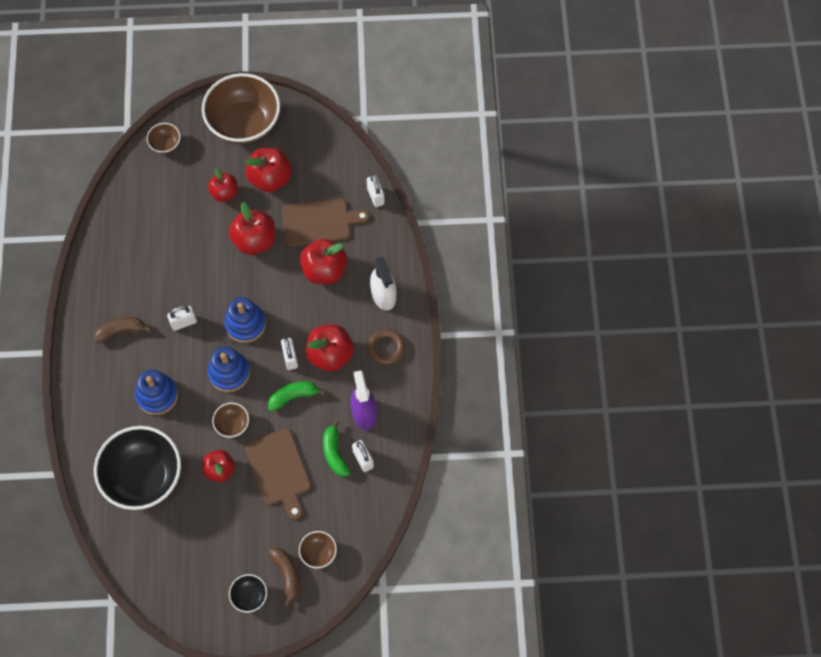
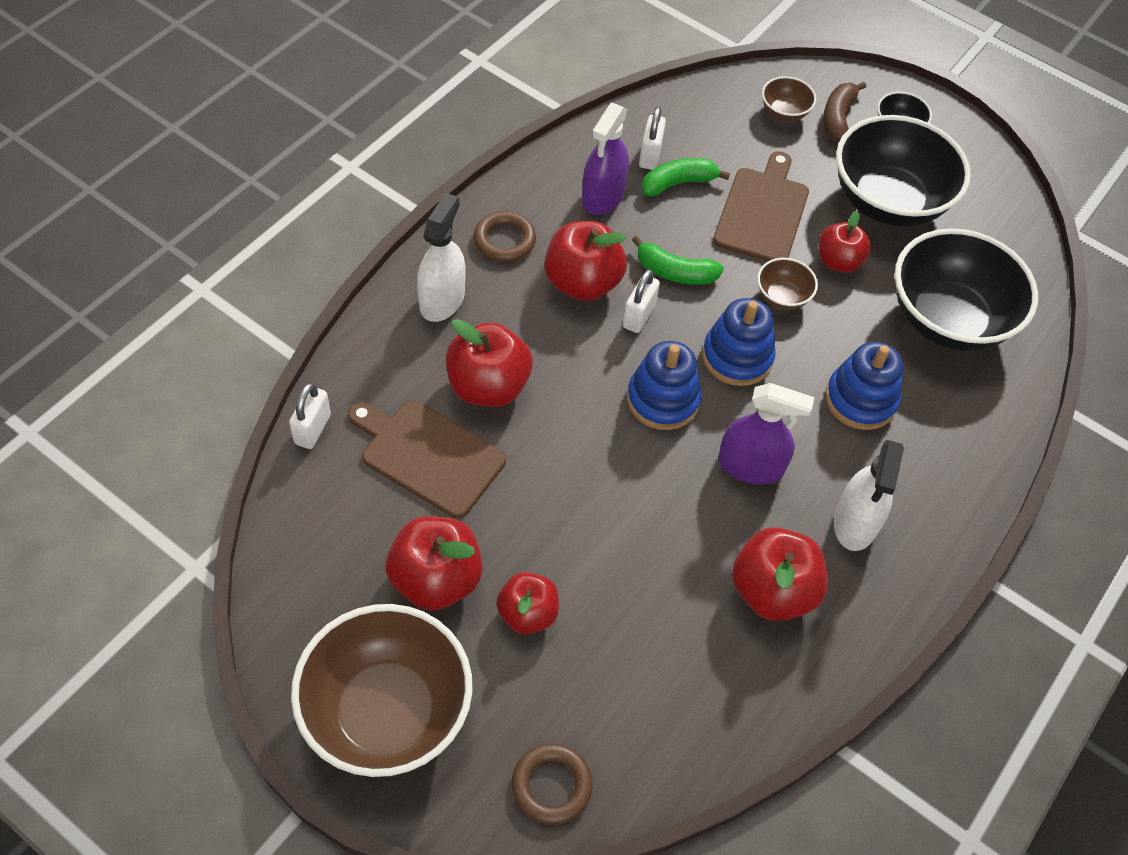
camera: 145 degrees left, 10 degrees down
brown banana [94,317,152,343] -> white spray bottle [834,440,904,551]
brown bowl [147,123,181,154] -> brown ring [512,743,593,825]
white padlock [167,306,197,331] -> purple spray bottle [718,383,814,484]
red apple [229,202,275,255] -> red apple moved to [732,527,828,621]
green banana [323,420,350,477] -> green banana turned 135 degrees counterclockwise [642,158,730,196]
none -> black bowl [836,115,971,227]

